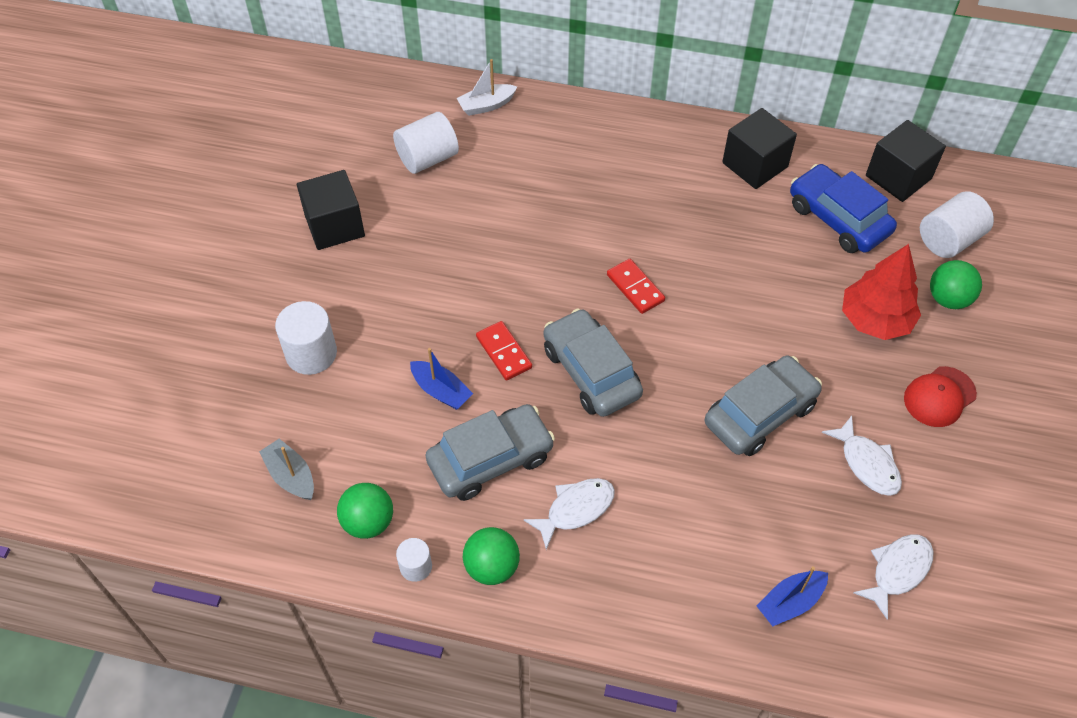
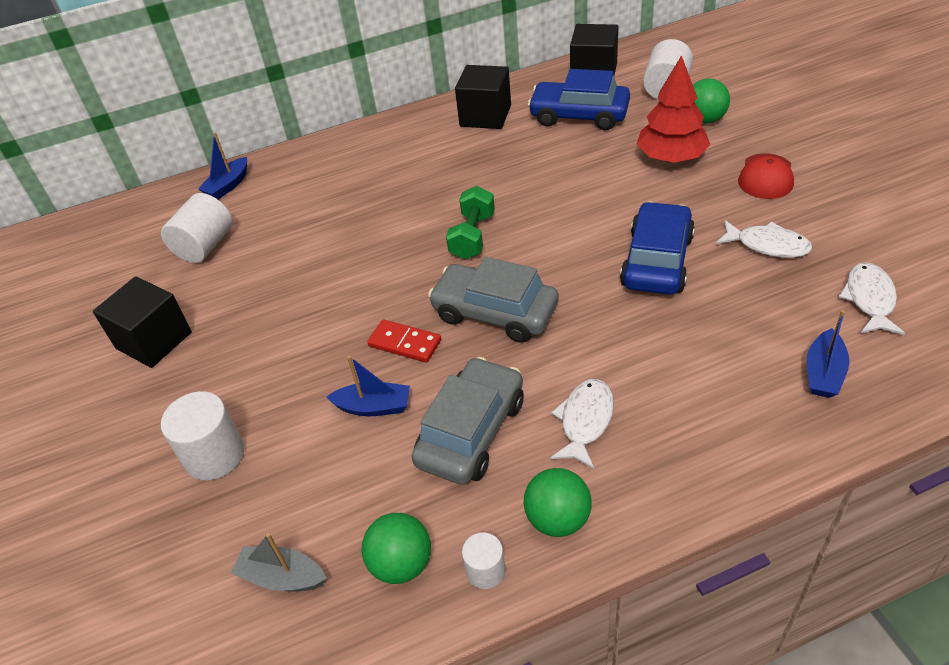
camera: 30 degrees left, 10 degrees down
white boat [457,59,517,116] -> blue boat [198,132,247,199]
red domino [607,259,665,314] -> green dumbbell [446,186,495,259]
grey car [705,355,822,456] -> blue car [620,201,695,295]

